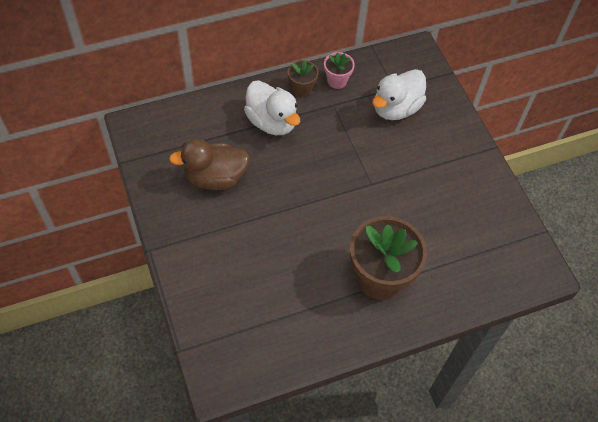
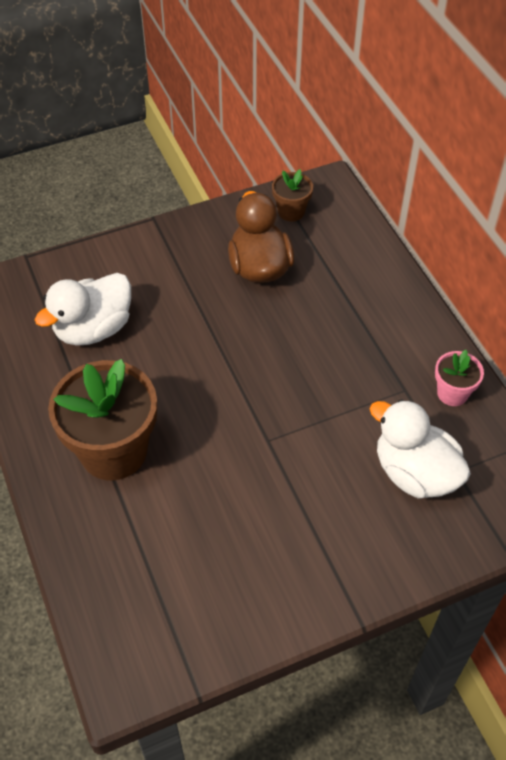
camera: 90 degrees right, 5 degrees down
white duck [244,80,300,135] -> white duck moved to [35,273,131,345]
brown flower pot [288,59,319,97] -> brown flower pot moved to [272,169,313,221]

